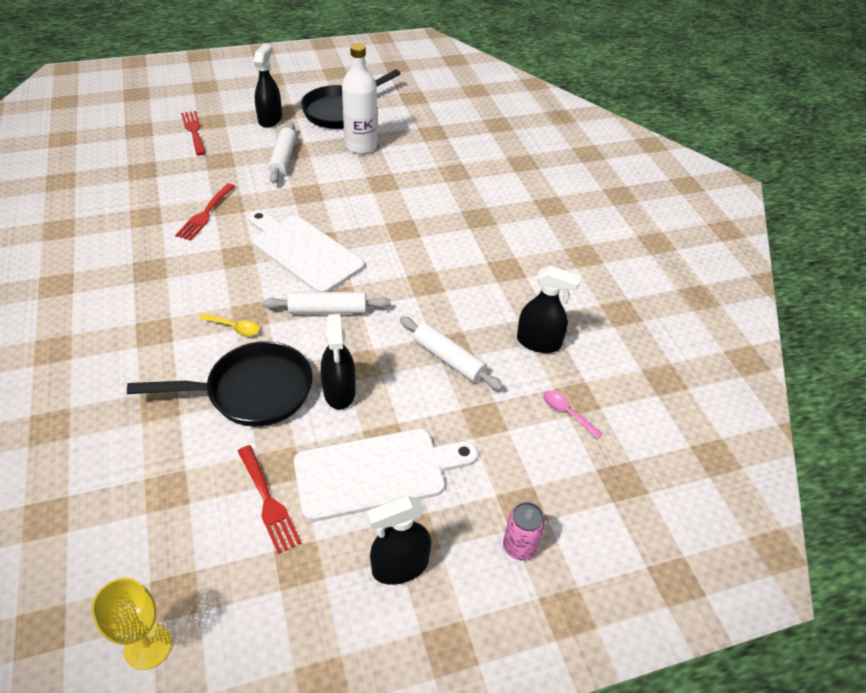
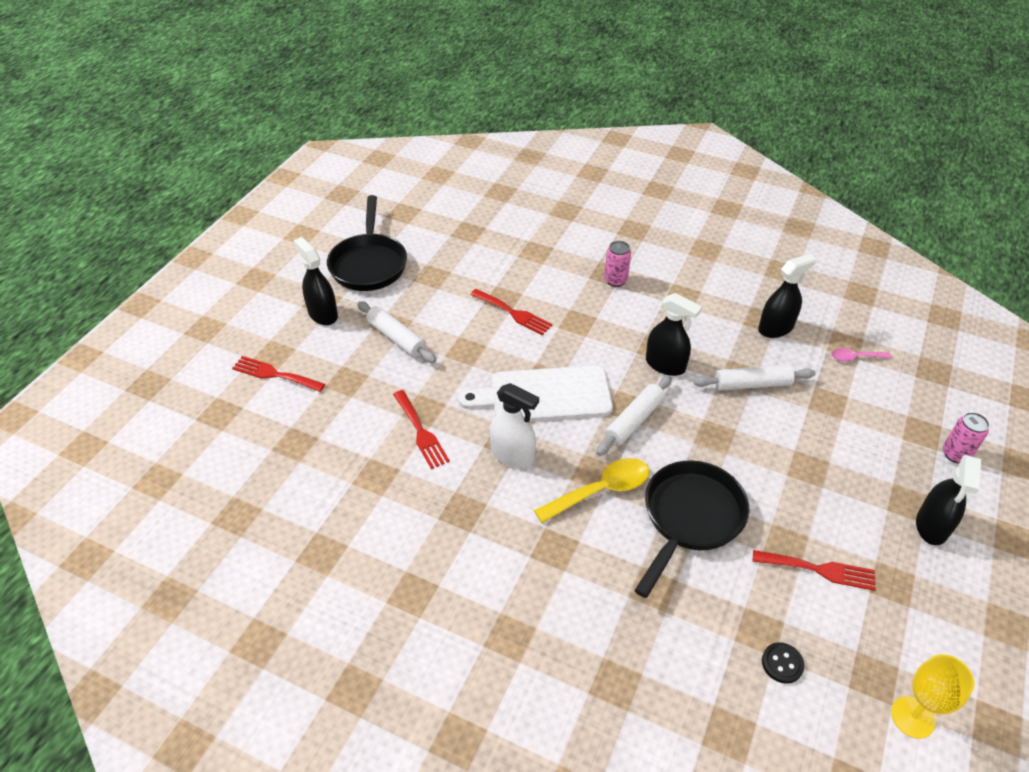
camera: 45 degrees left, 0 degrees up
yellow spoon [199,313,260,336] -> yellow spoon [534,458,649,523], size x1.82
white cutting board [294,429,478,522] -> none
black spray bottle [321,314,356,410] -> black spray bottle moved to [646,293,702,376]
white bottle [342,43,378,154] -> none
none -> red fork [470,289,553,335]
none -> white spray bottle [490,383,539,467]
none -> pink can [604,241,631,287]
none -> black button [762,642,804,684]

